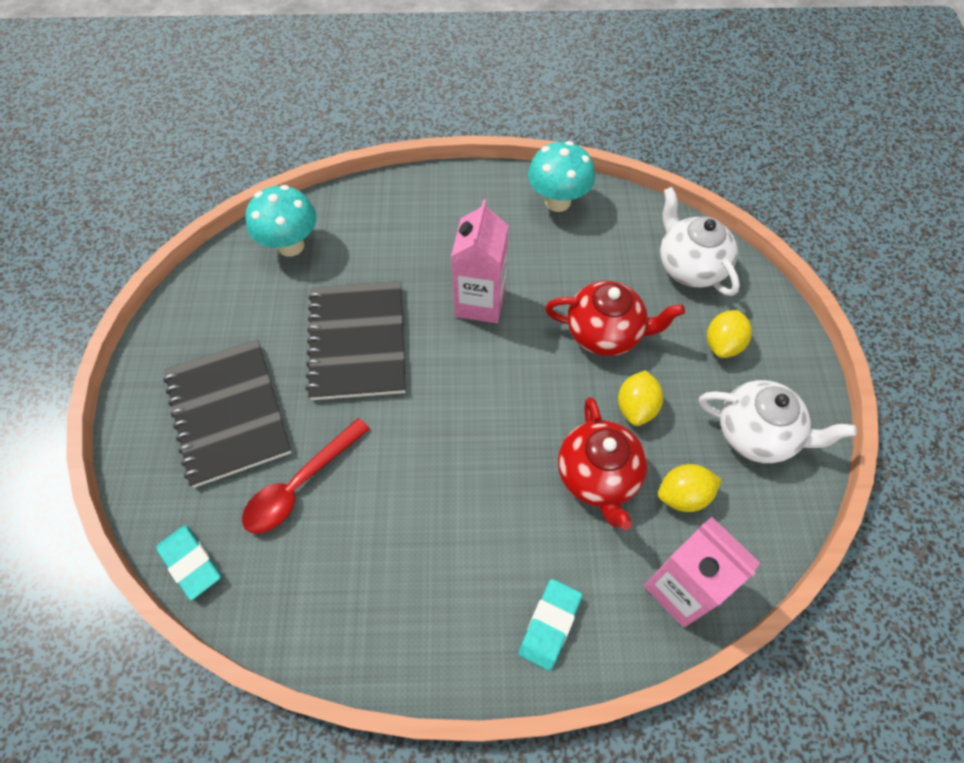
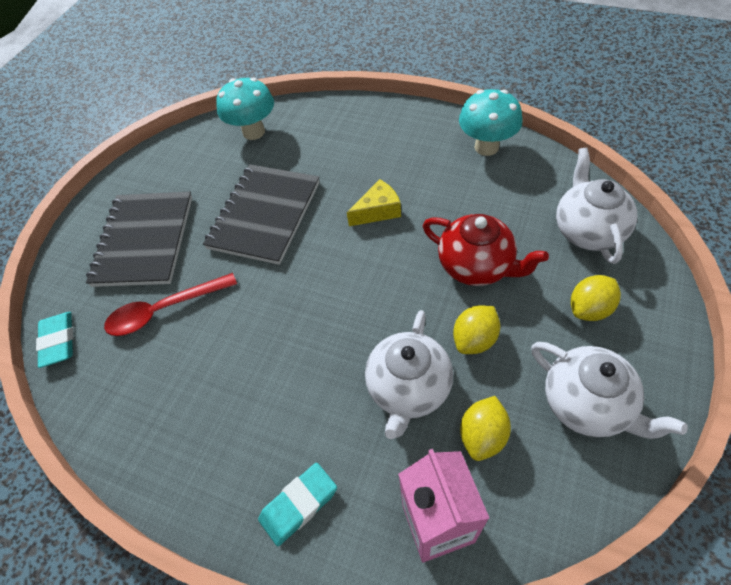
camera: 30 degrees right, 5 degrees down
pink carton [451,199,509,323] -> yellow cheese [347,179,401,226]
red teapot [558,397,647,530] -> white teapot [365,310,453,439]
yellow lemon [658,464,722,512] -> yellow lemon turned 75 degrees counterclockwise [460,396,511,461]

